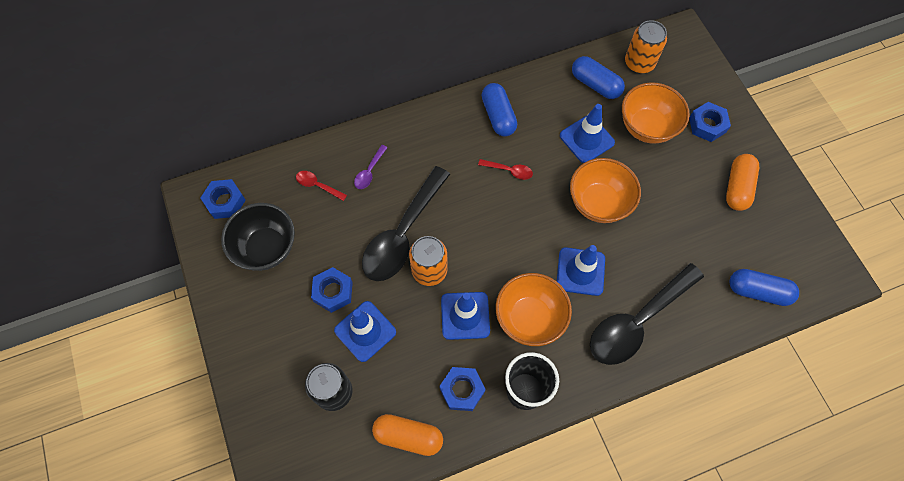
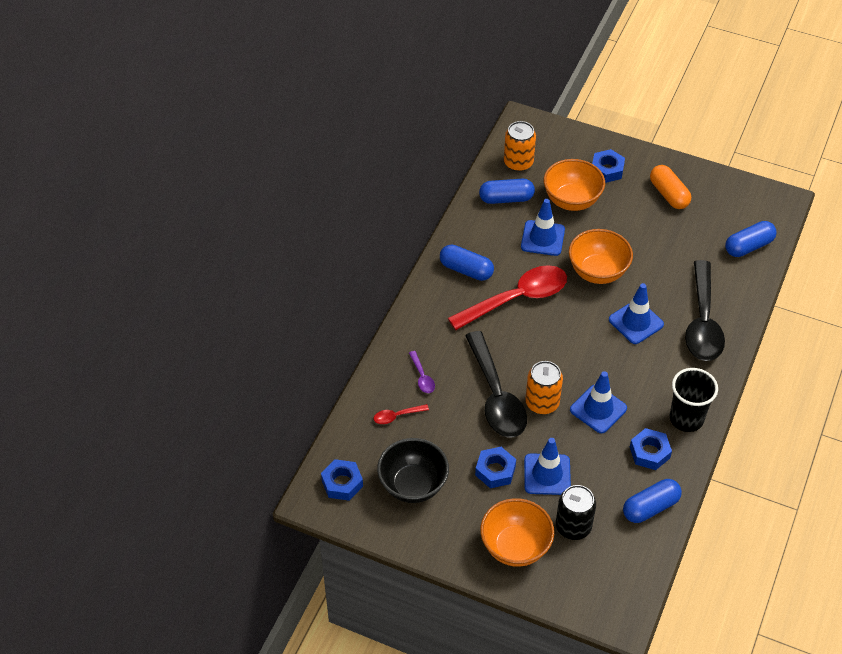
camera: 45 degrees left, 15 degrees down
orange capsule [372,414,443,456] -> blue capsule [623,479,682,523]
red spoon [478,159,533,180] -> red spoon [448,265,567,330], size x2.43
orange bowl [496,273,572,346] -> orange bowl moved to [480,498,554,567]

